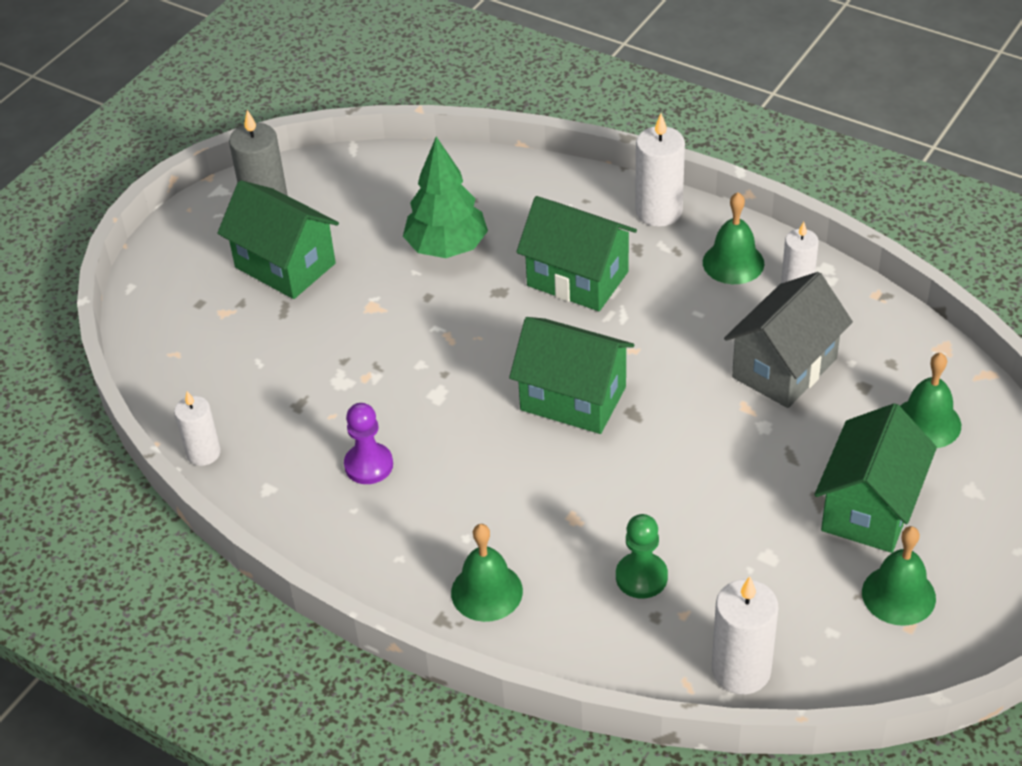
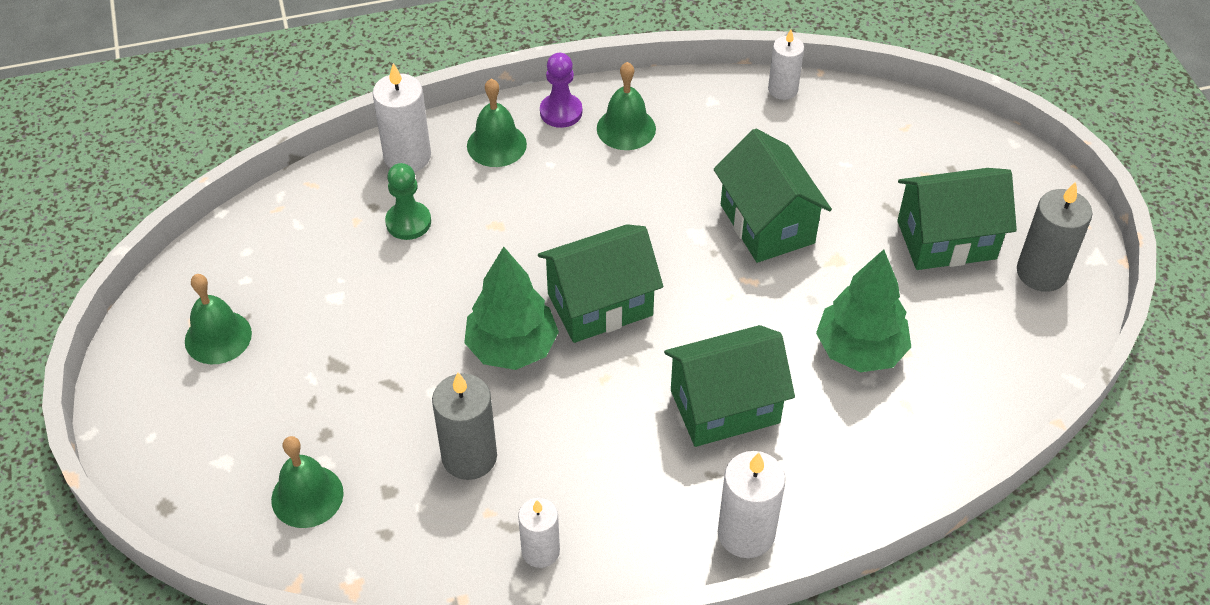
camera: 130 degrees right, 5 degrees up
purple pawn [344,403,393,484] -> purple pawn moved to [540,53,582,128]
green bell [703,192,764,284] -> green bell moved to [597,62,656,150]
white candle [712,576,779,694] -> white candle moved to [373,63,431,172]
grey house [724,272,853,408] -> grey candle [432,372,497,480]
green house [815,403,937,553] -> green house moved to [714,128,832,263]
none -> green tree [464,247,559,370]

